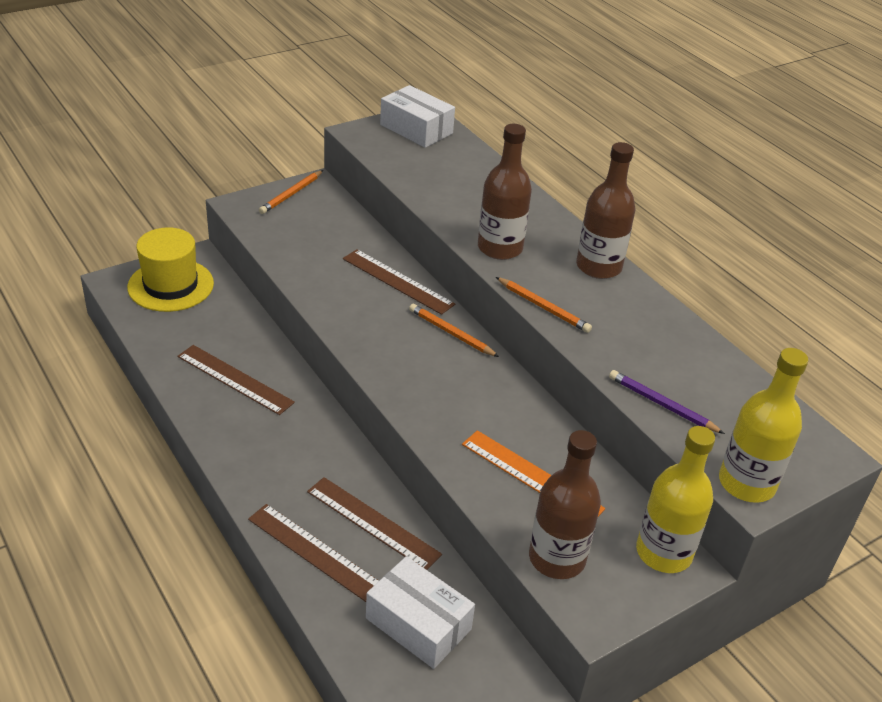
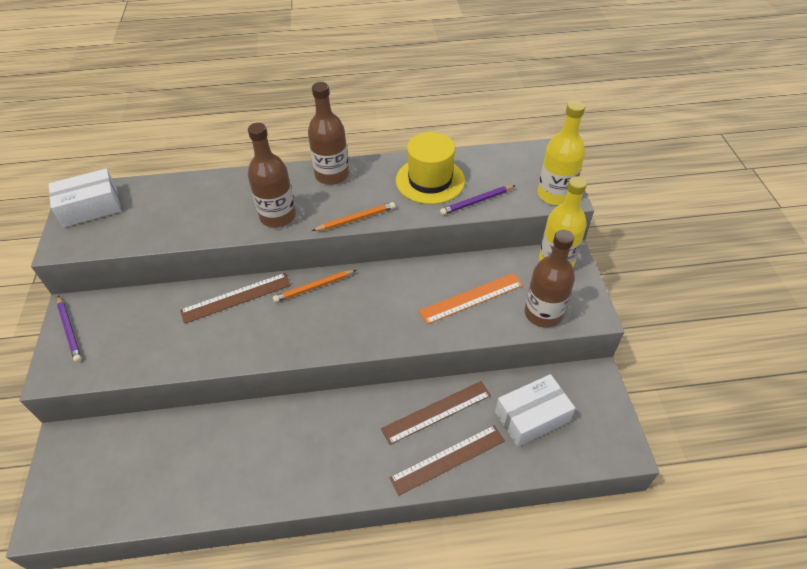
camera: 60 degrees left, 10 degrees up
yellow hat [127,227,214,312] -> yellow hat moved to [396,132,465,204]
brown ruler [177,345,295,415] -> none
orange pencil [259,170,323,214] -> purple pencil [57,296,81,362]

